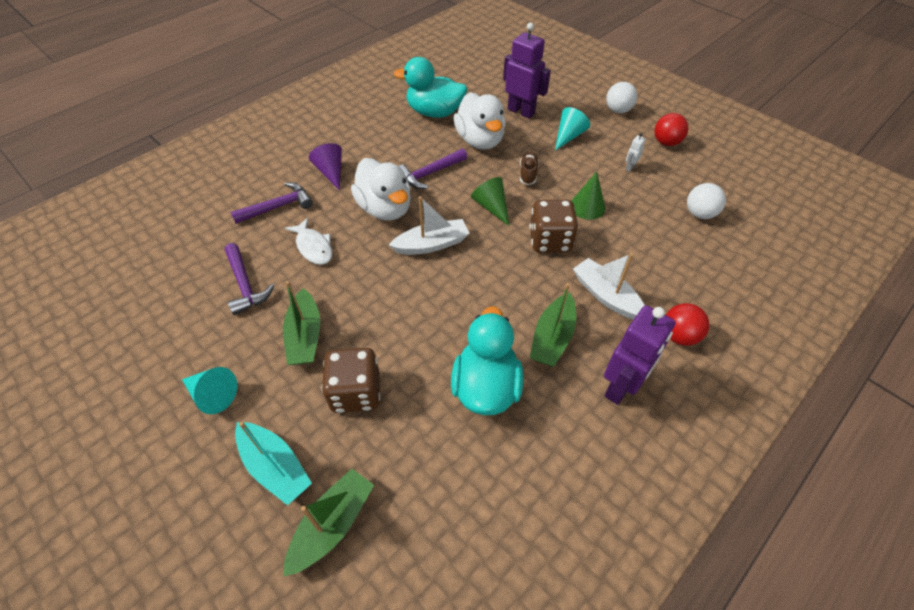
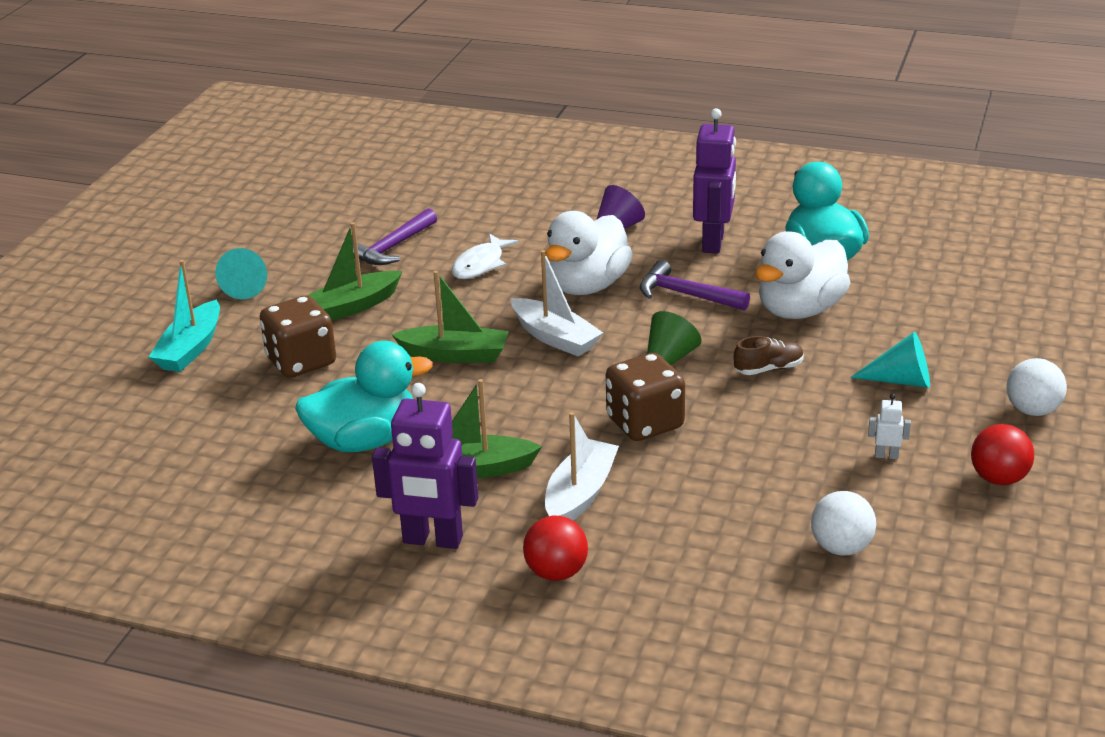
camera: 65 degrees right, 20 degrees down
purple hammer [231,182,313,224] -> none
green boat [283,469,374,577] -> green boat moved to [391,271,509,363]
purple robot [503,22,551,119] -> purple robot moved to [693,108,736,254]
green cone [571,172,606,220] -> none

